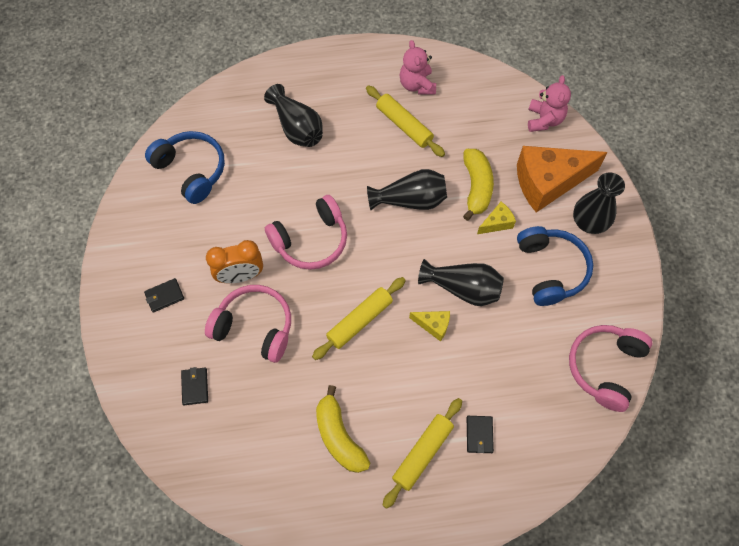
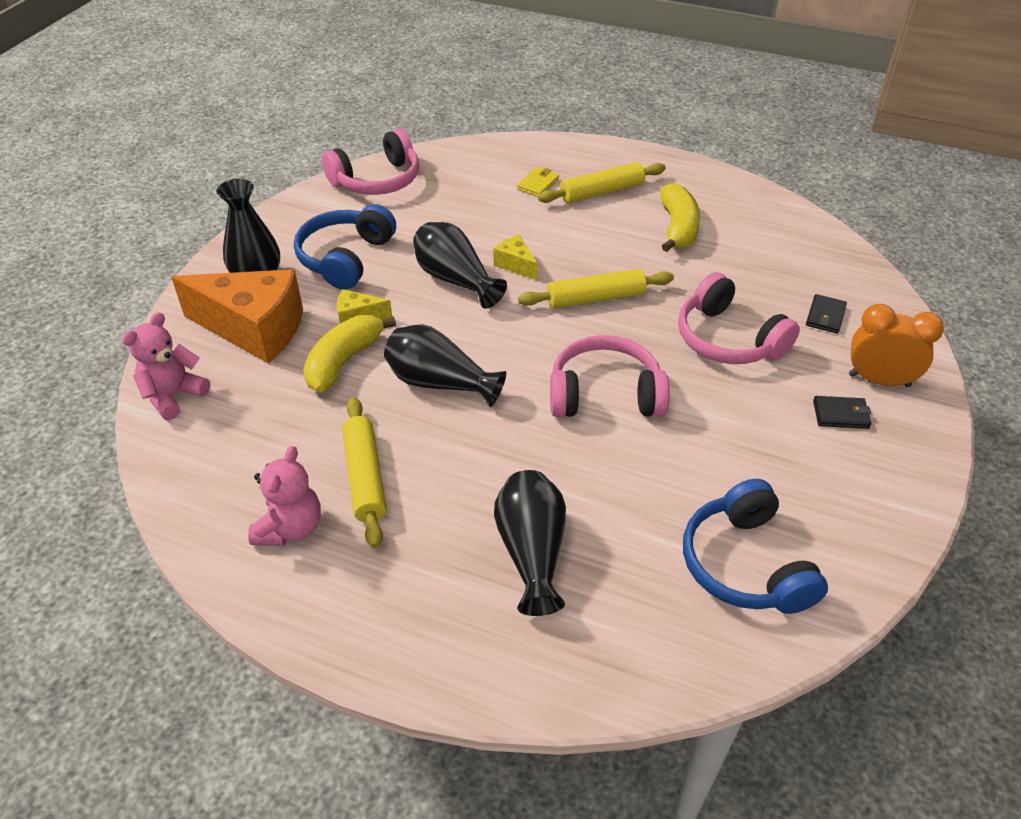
camera: 150 degrees left, 20 degrees down
orange clock [206,240,263,283] -> orange clock moved to [849,304,944,387]
black wallet [467,416,494,453] -> yellow wallet [517,167,559,197]

